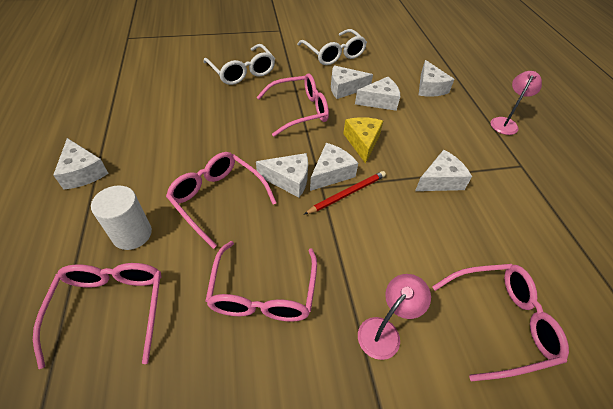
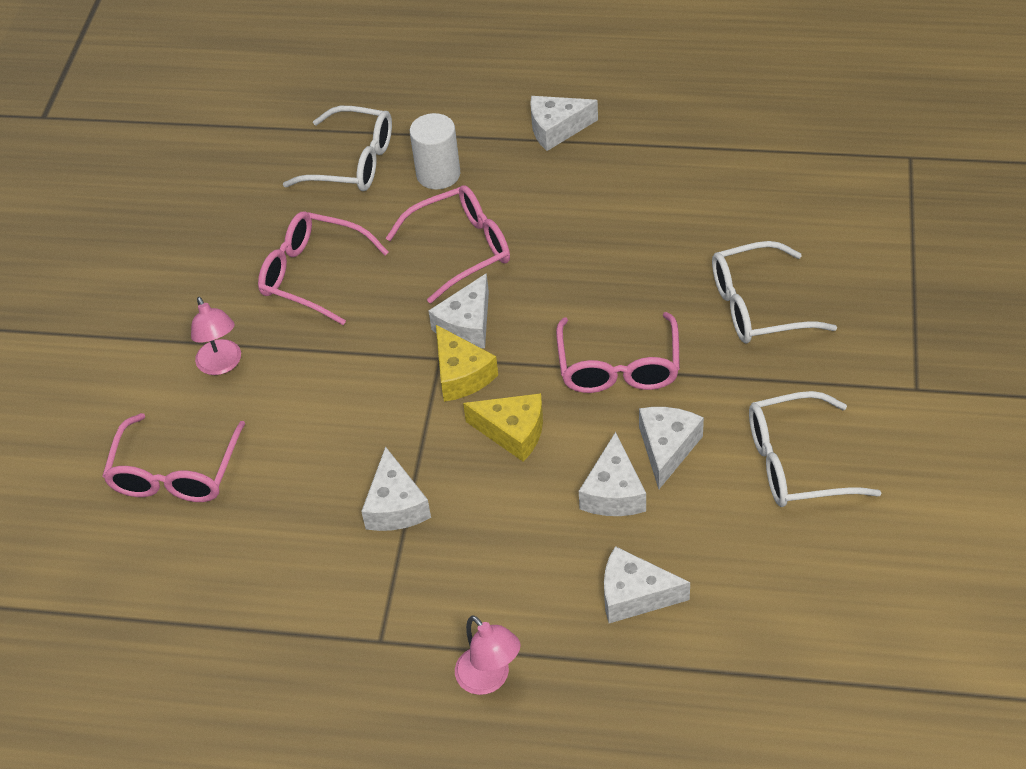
camera: 115 degrees right, 0 degrees up
pink glasses [33,263,161,369] -> white glasses [283,106,392,191]
red pencil [305,171,386,214] -> none
white cheese [310,143,358,191] -> yellow cheese [436,325,498,402]

